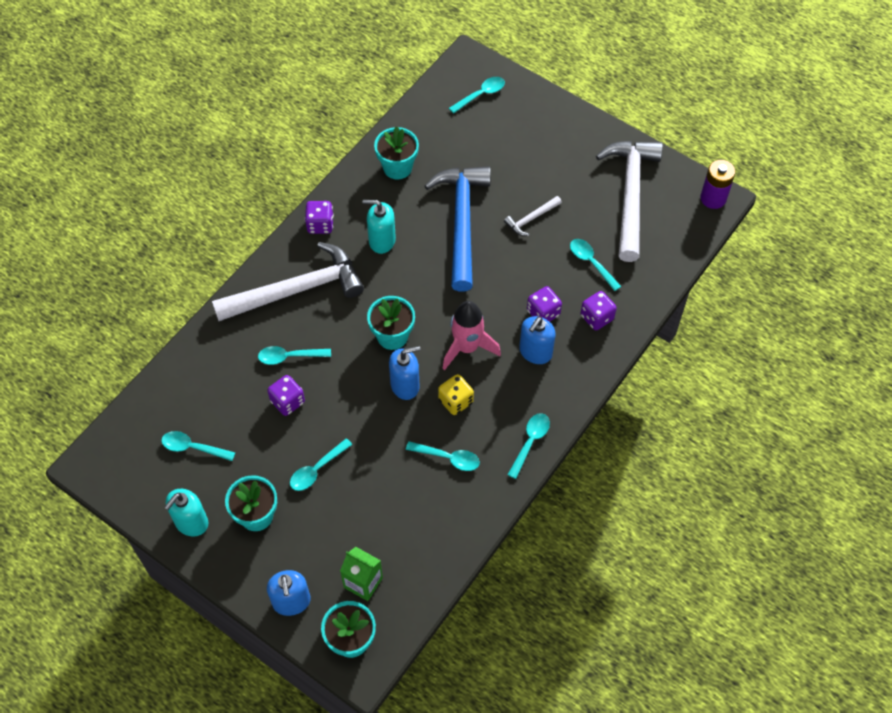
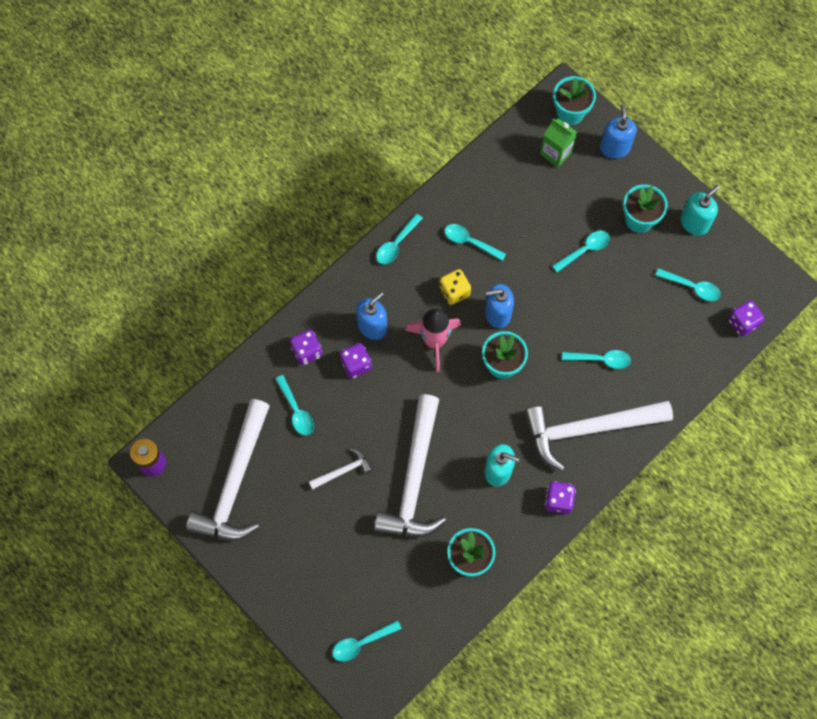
camera: 170 degrees left, 10 degrees up
purple dice [267,375,305,416] -> purple dice moved to [728,300,765,337]
blue hammer [425,166,491,292] -> white hammer [374,394,446,537]

